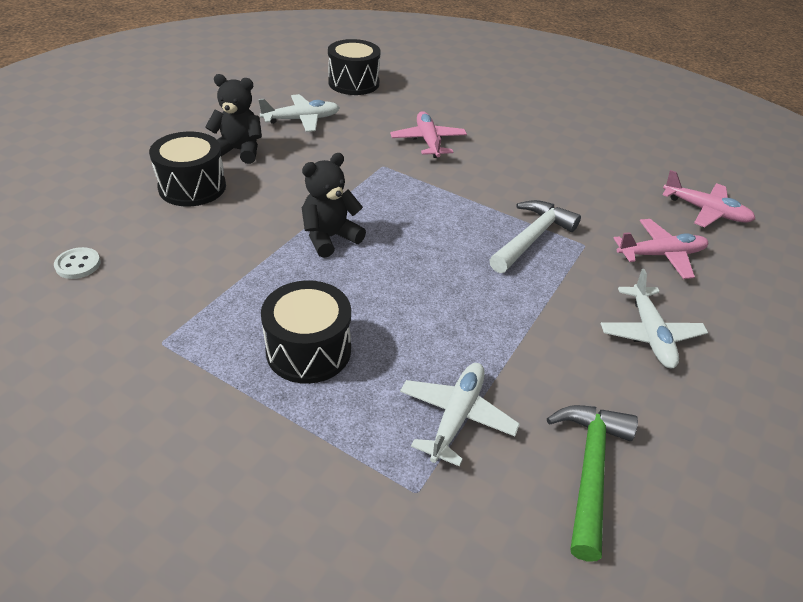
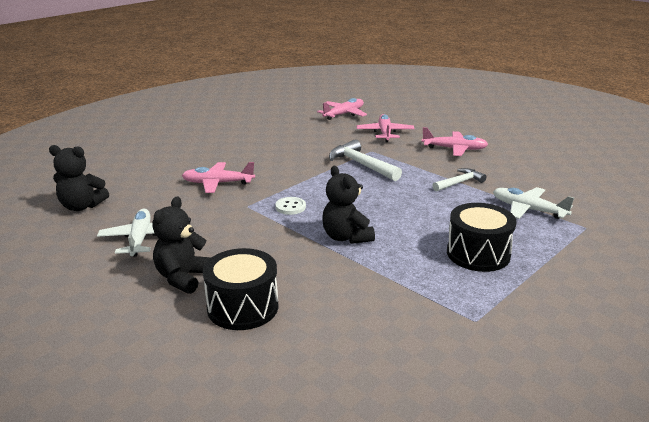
camera: 75 degrees left, 15 degrees down
white button [54,247,101,279] -> white button moved to [275,197,306,215]
black drum [328,39,380,95] -> black teddy bear [49,145,109,211]
green hammer [547,405,638,561] -> none
white plane [600,269,708,368] -> pink plane [422,127,488,156]
none -> white hammer [433,168,486,192]

